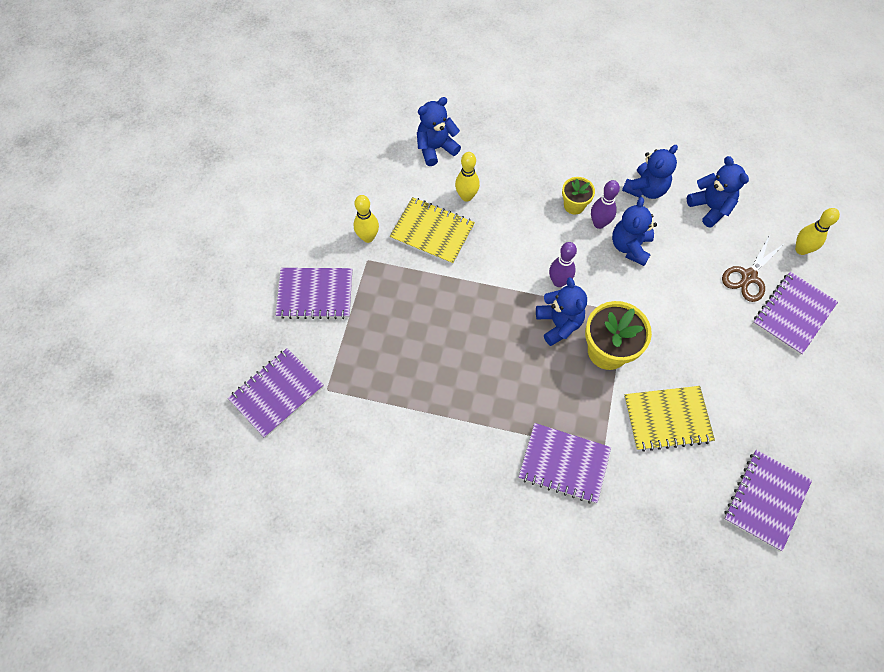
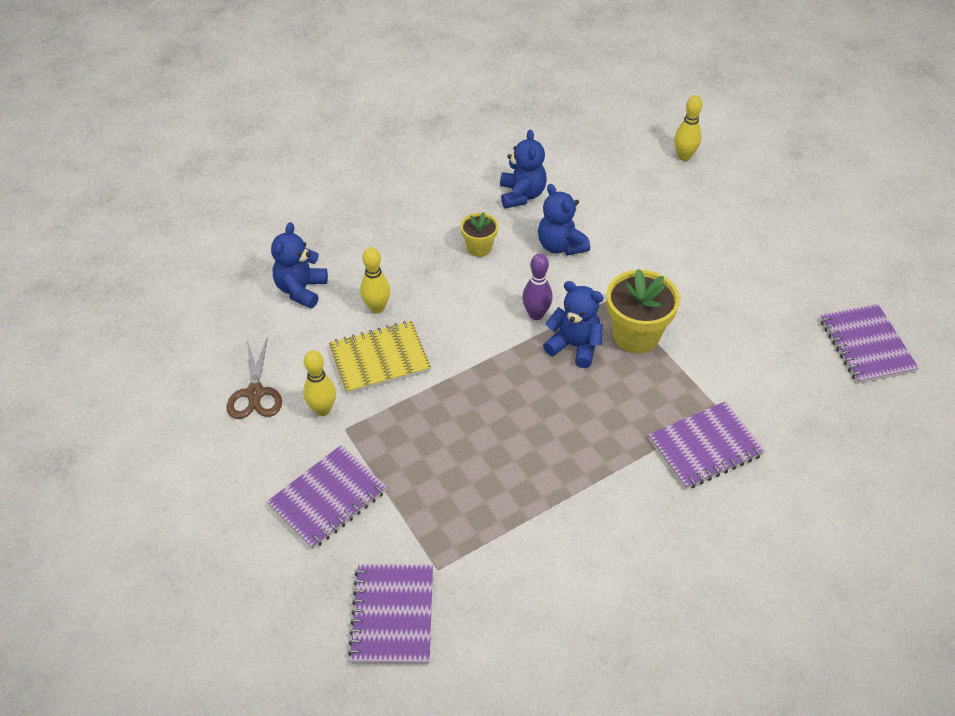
camera: 45 degrees left, 15 degrees down
purple bowling pin [591,180,620,229] -> none
yellow notebook [624,386,715,452] -> none
blue teddy bear [687,156,749,228] -> none
brown scissors [722,235,785,302] -> brown scissors moved to [227,337,282,419]
purple notebook [753,272,838,355] -> none

